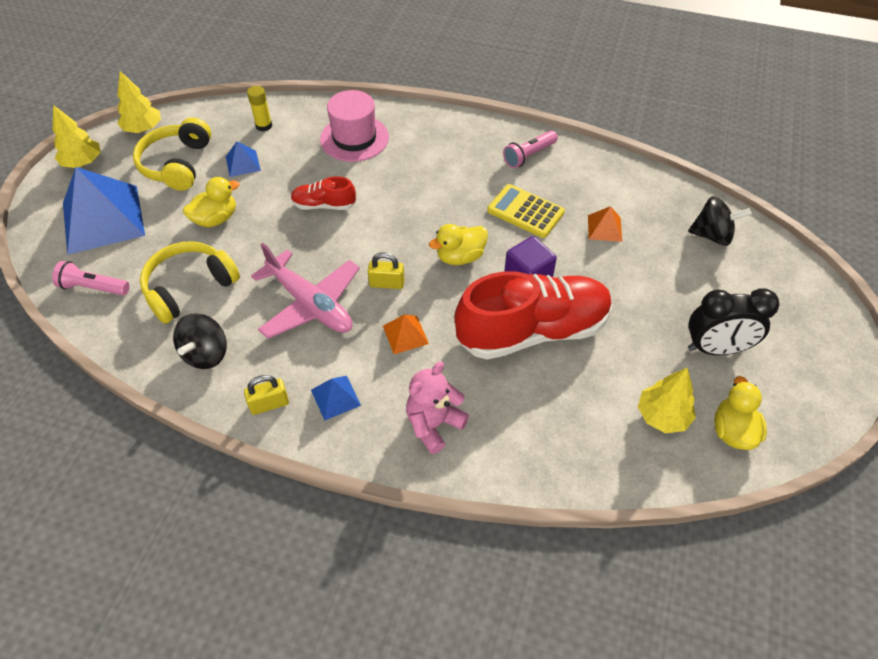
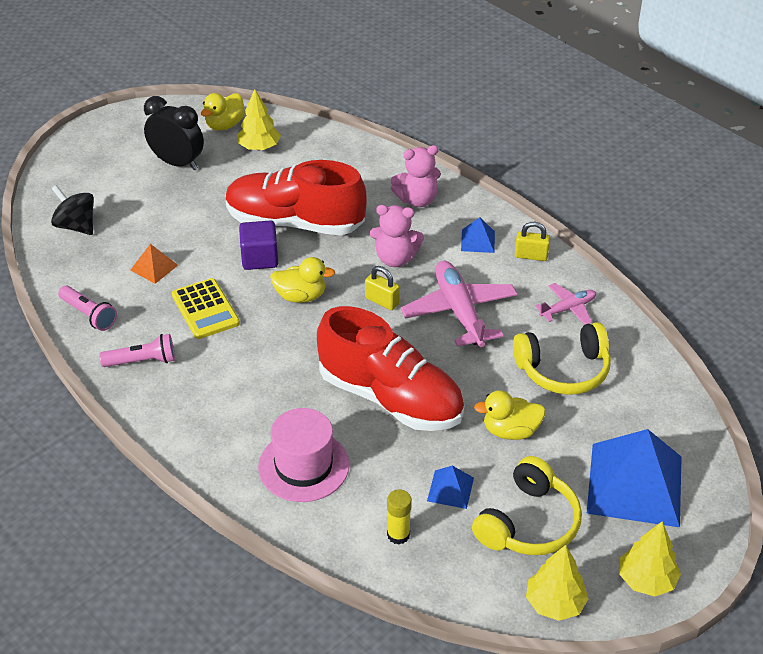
camera: 150 degrees left, 10 degrees down
pink flashlight [52,261,129,295] -> pink flashlight moved to [58,286,117,331]
black spinning top [173,313,227,369] -> pink plane [535,283,596,325]
red shoe [291,176,356,210] -> red shoe [317,306,464,431], size x2.18
orange pyramid [383,314,429,354] -> pink teddy bear [370,205,424,267]

